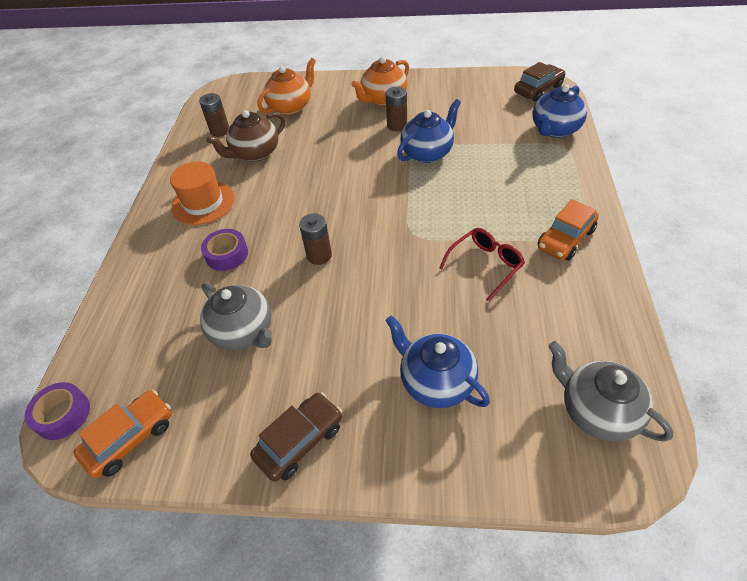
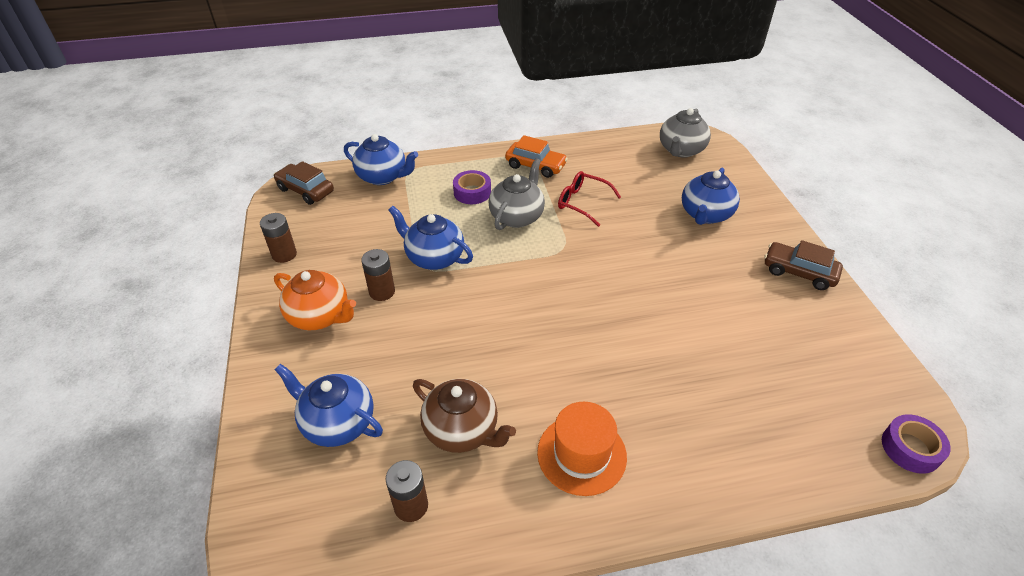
camera: 110 degrees left, 5 degrees down
orange car [73,390,172,478] -> none
grey teapot [200,283,272,350] -> grey teapot moved to [489,158,545,230]
purple tape [201,229,248,271] -> purple tape moved to [453,170,491,204]
orange teapot [257,58,316,115] -> blue teapot [275,364,383,447]
brown battery [299,214,332,265] -> brown battery moved to [260,213,297,263]

